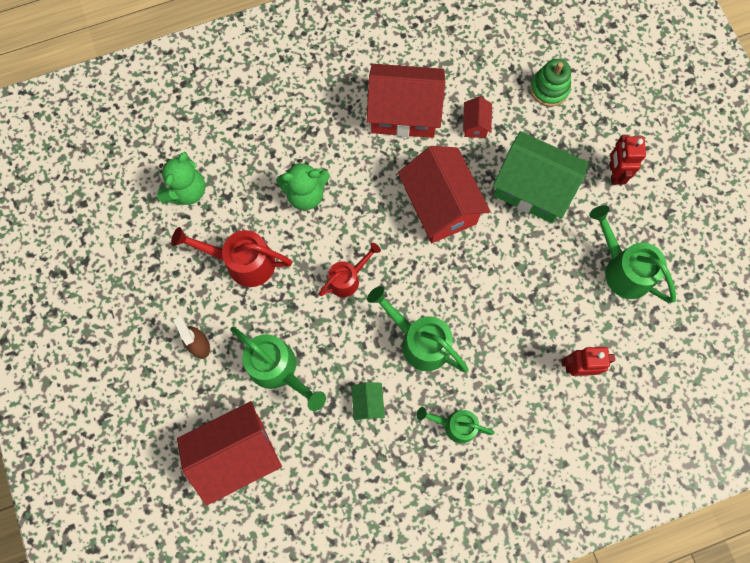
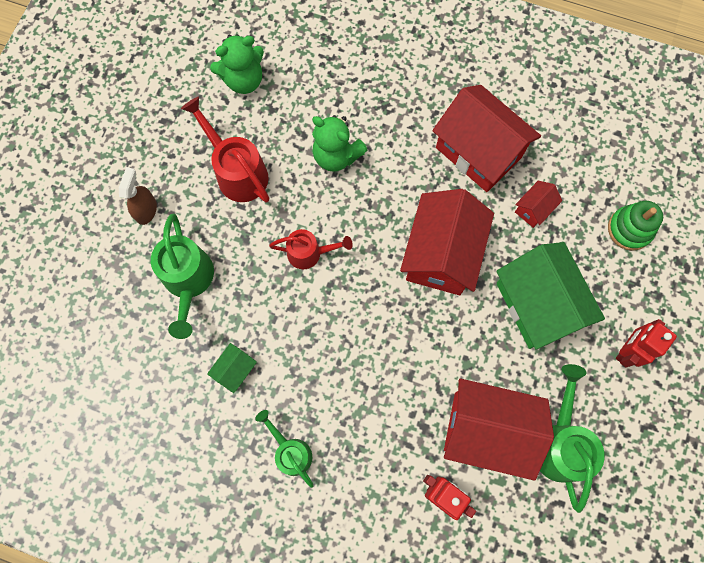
camera: 40 degrees right, 0 degrees up
red house [177,401,282,506] -> red house moved to [444,378,554,481]
green watering can [367,286,469,372] -> none

